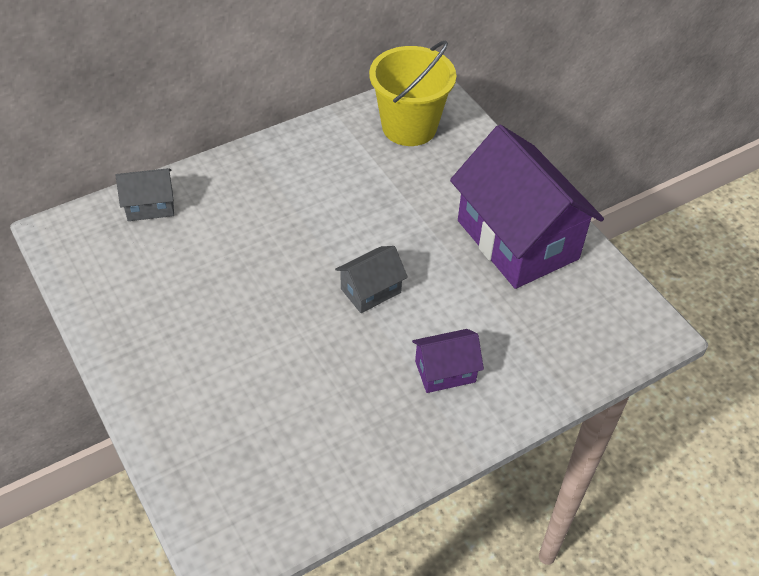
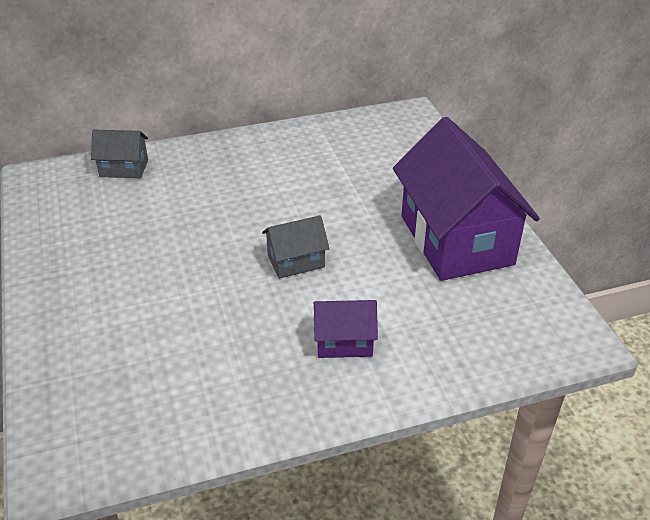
camera: 15 degrees right, 10 degrees down
yellow bucket [369,40,456,146] -> none

